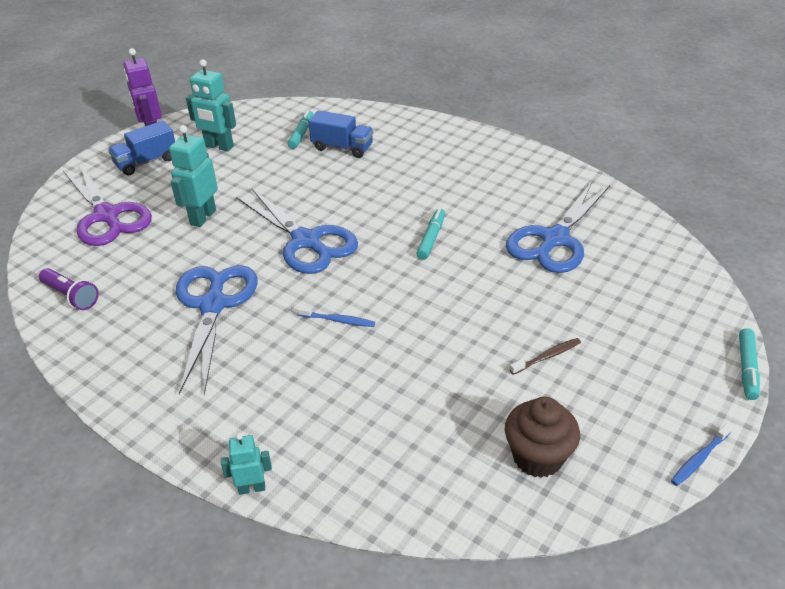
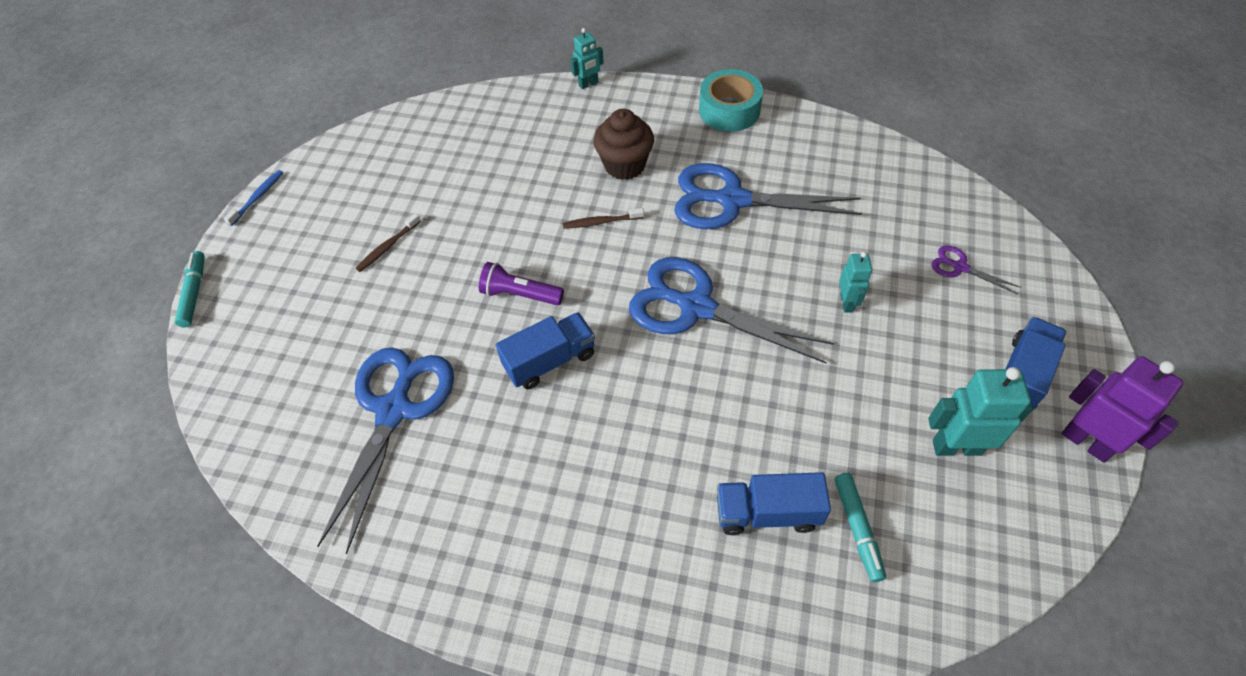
camera: 160 degrees right, 15 degrees up
purple flashlight [39,268,99,310] -> purple flashlight moved to [479,262,564,305]
purple scissors [63,164,152,246] -> purple scissors [931,246,1020,294], size x0.43
turquoise robot [169,125,218,227] -> turquoise robot [839,252,872,313], size x0.59
blue scissors [176,265,257,395] -> blue scissors turned 120 degrees clockwise [674,163,862,229]
blue toothbrush [297,306,375,327] -> brown toothbrush [563,208,644,229]
turquoise marker [416,208,445,260] -> blue truck [496,312,595,389]
brown cupcake [505,397,580,478] -> brown cupcake moved to [593,109,654,180]
none -> turquoise tape [699,69,763,132]

